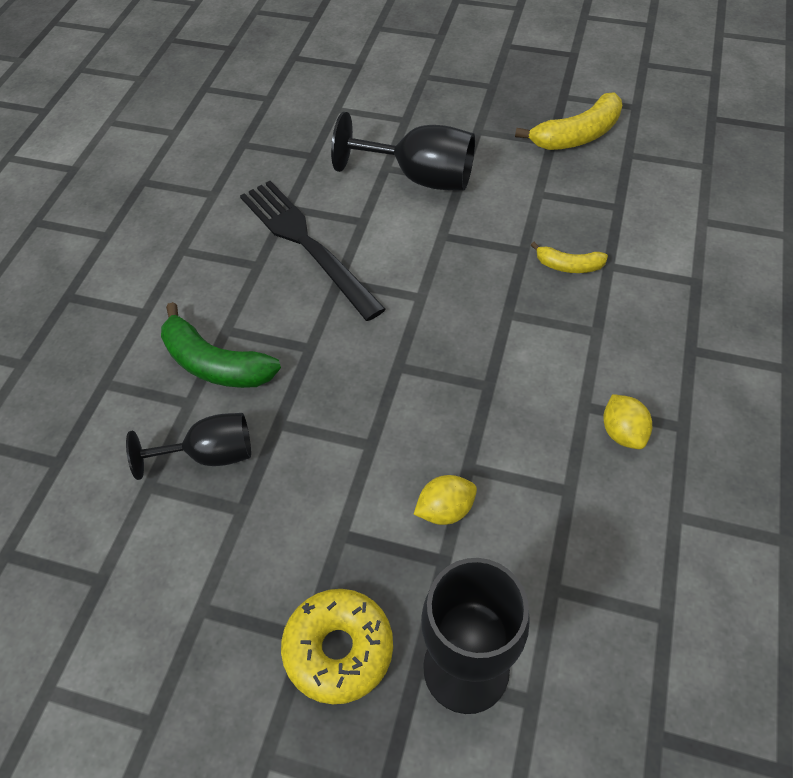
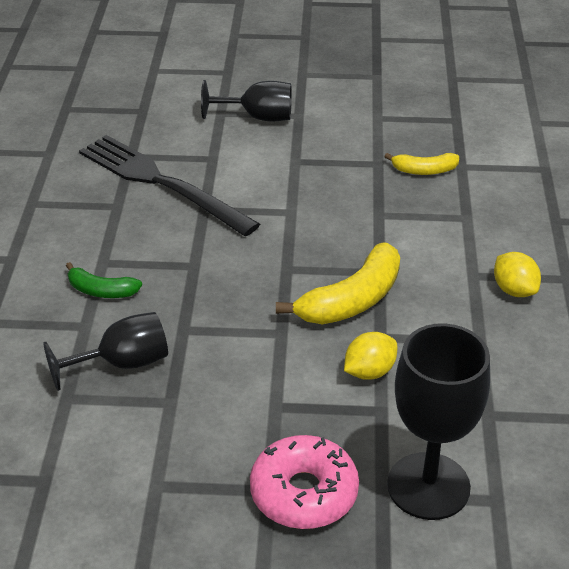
camera: 15 degrees left, 15 degrees down
green banana [161,302,281,388] -> green banana [66,262,142,298], size x0.56
yellow donut [281,589,393,704] -> pink donut [250,435,359,529]
black goblet [331,112,475,191] -> black goblet [201,80,292,121], size x0.66
yellow banana [515,93,623,150] -> yellow banana moved to [276,242,400,324]

